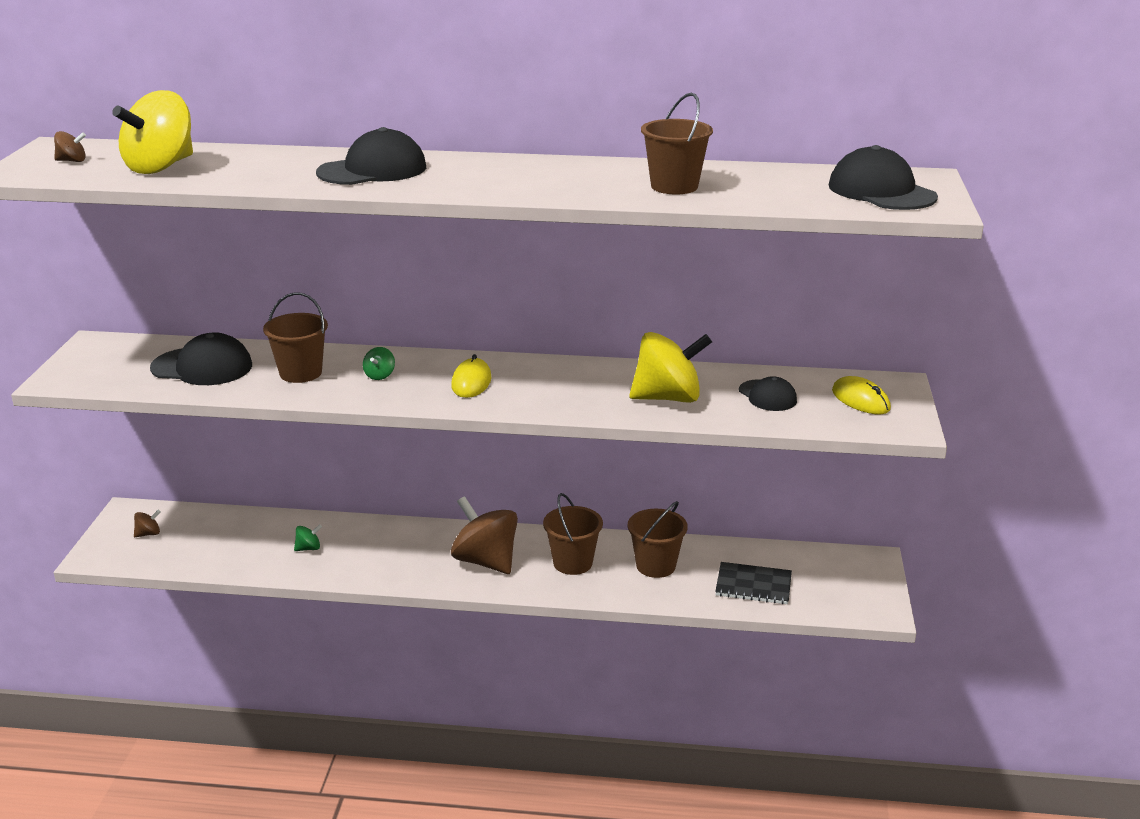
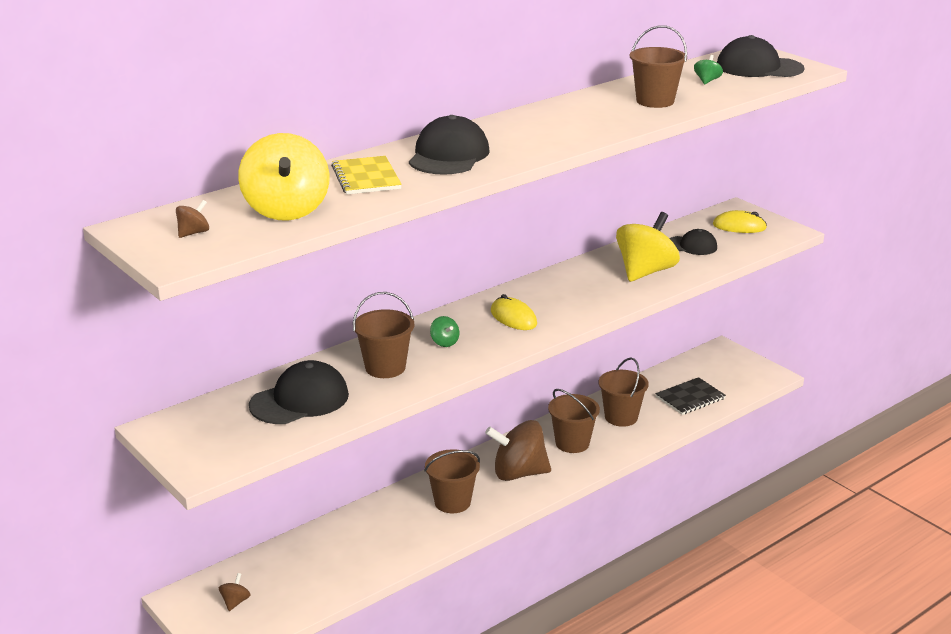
camera: 45 degrees left, 0 degrees up
green spinning top [294,524,322,551] -> green spinning top moved to [694,55,723,84]
none -> yellow notebook [331,156,402,194]
none -> brown bucket [424,449,480,513]

